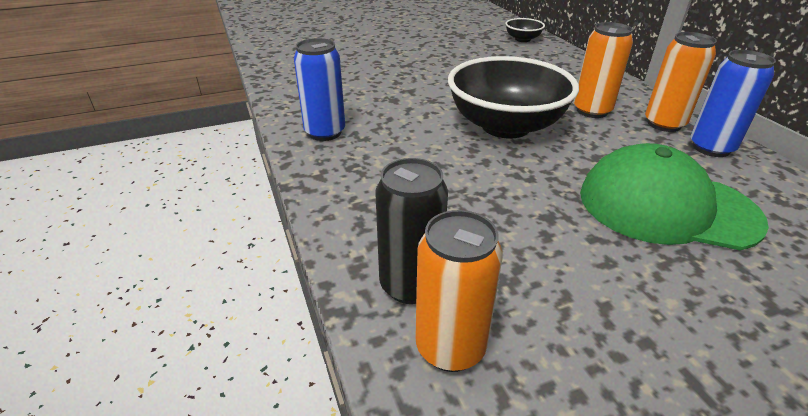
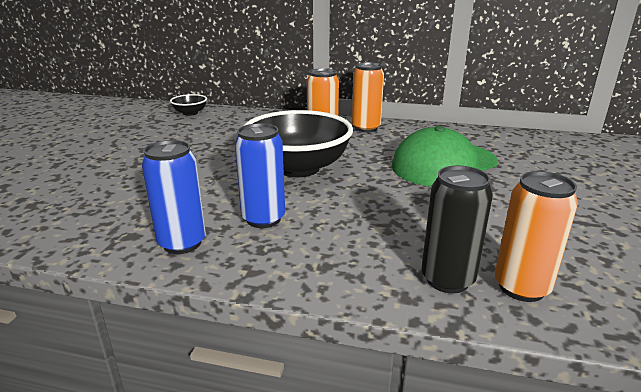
camera: 55 degrees left, 10 degrees down
blue can [691,50,776,157] -> blue can moved to [235,123,285,228]

